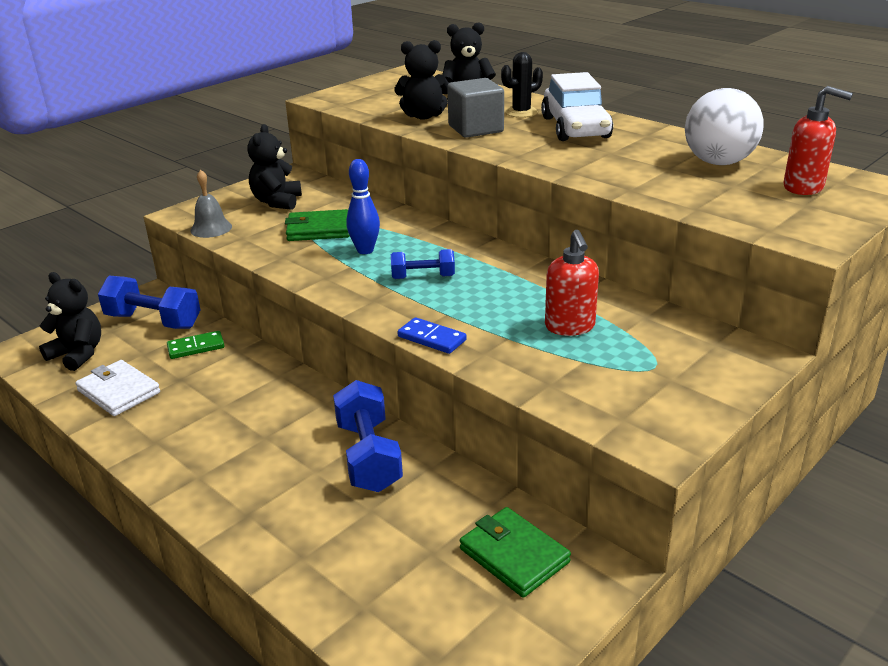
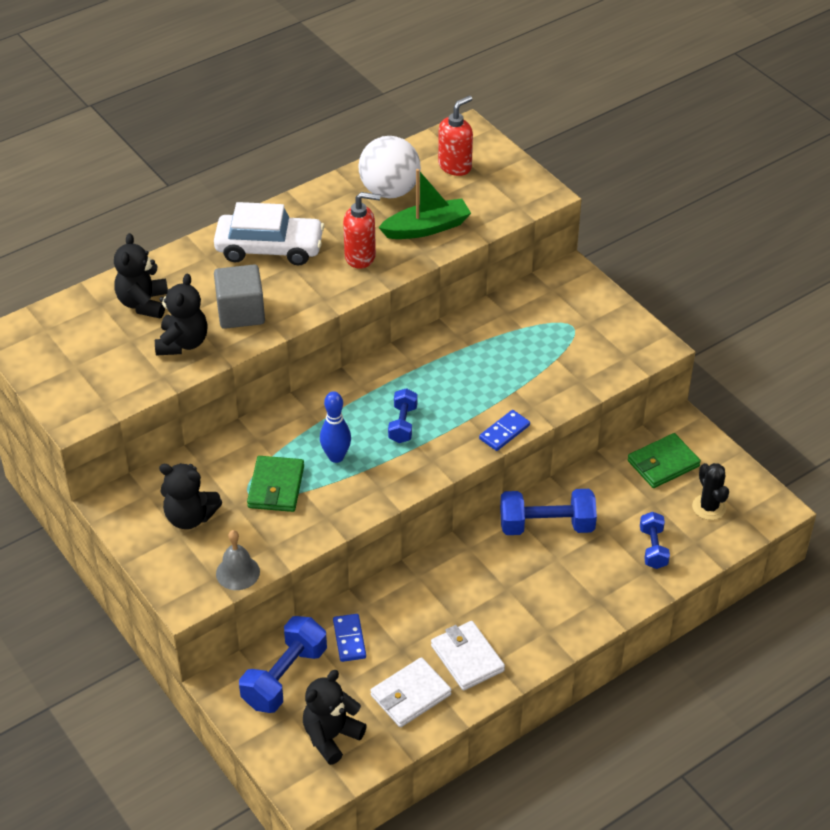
camera: 80 degrees left, 15 degrees up
green domino [167,331,224,359] -> blue domino [333,614,366,662]
black cactus [501,52,543,118] -> black cactus moved to [692,463,729,520]
red soap dispenser [545,229,599,336] -> red soap dispenser moved to [343,192,381,269]
none -> green boat [378,169,471,239]
none -> white wallet [431,621,505,691]
none -> blue dumbbell [640,512,670,569]

